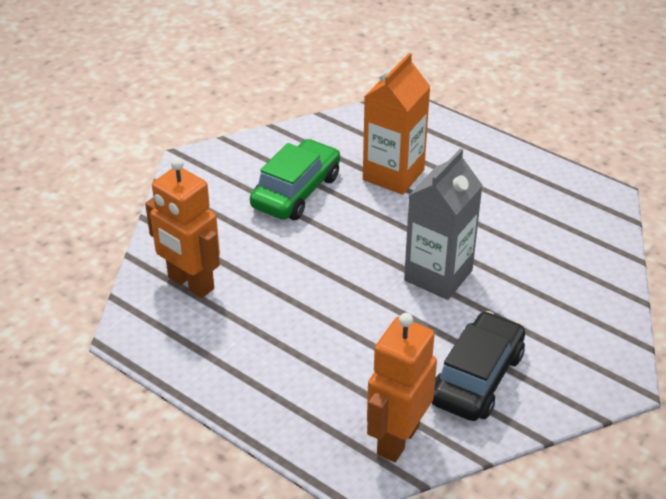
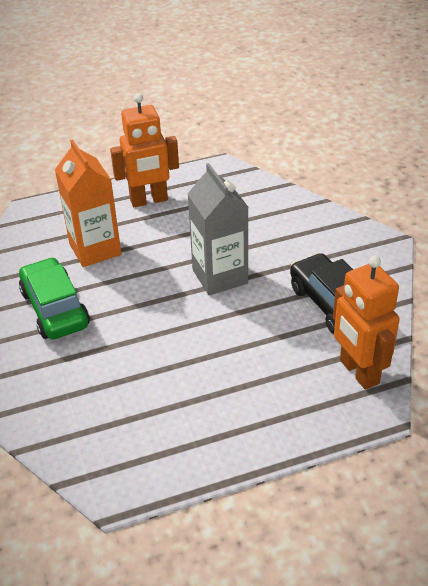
camera: 55 degrees left, 0 degrees up
orange robot [145,158,220,298] -> orange robot moved to [110,93,179,207]

